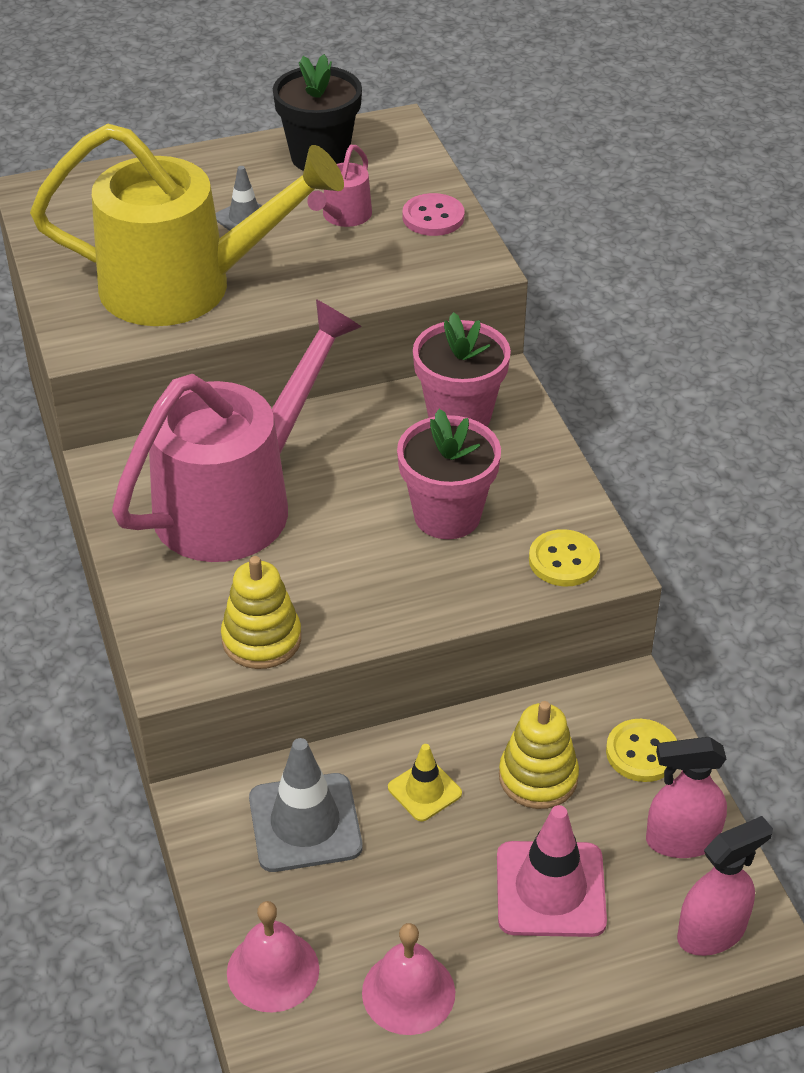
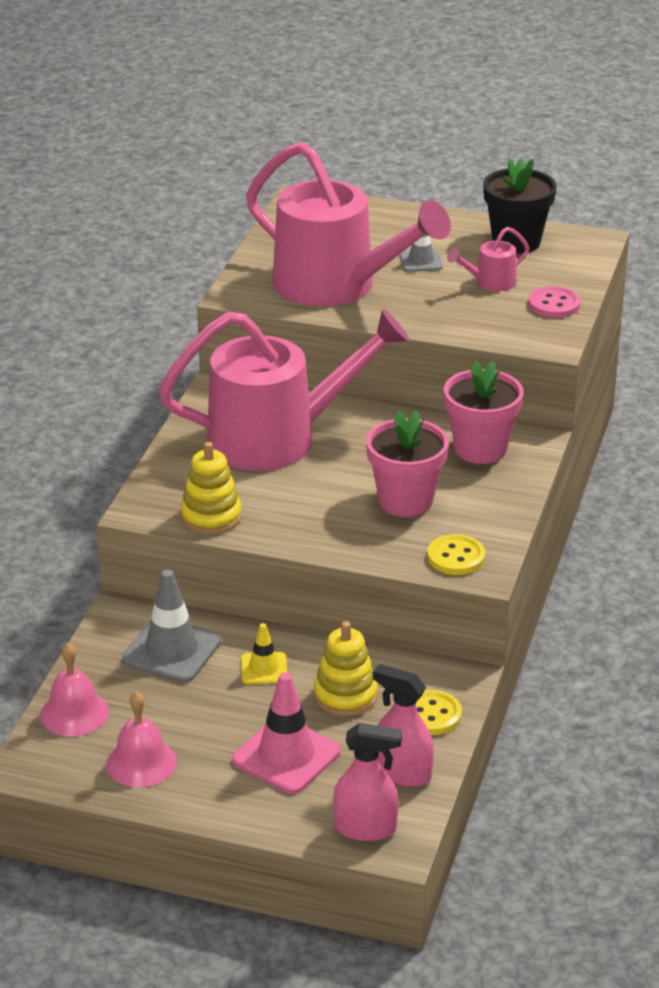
camera: 35 degrees right, 10 degrees down
yellow watering can [30,123,344,326] -> pink watering can [246,142,451,307]

